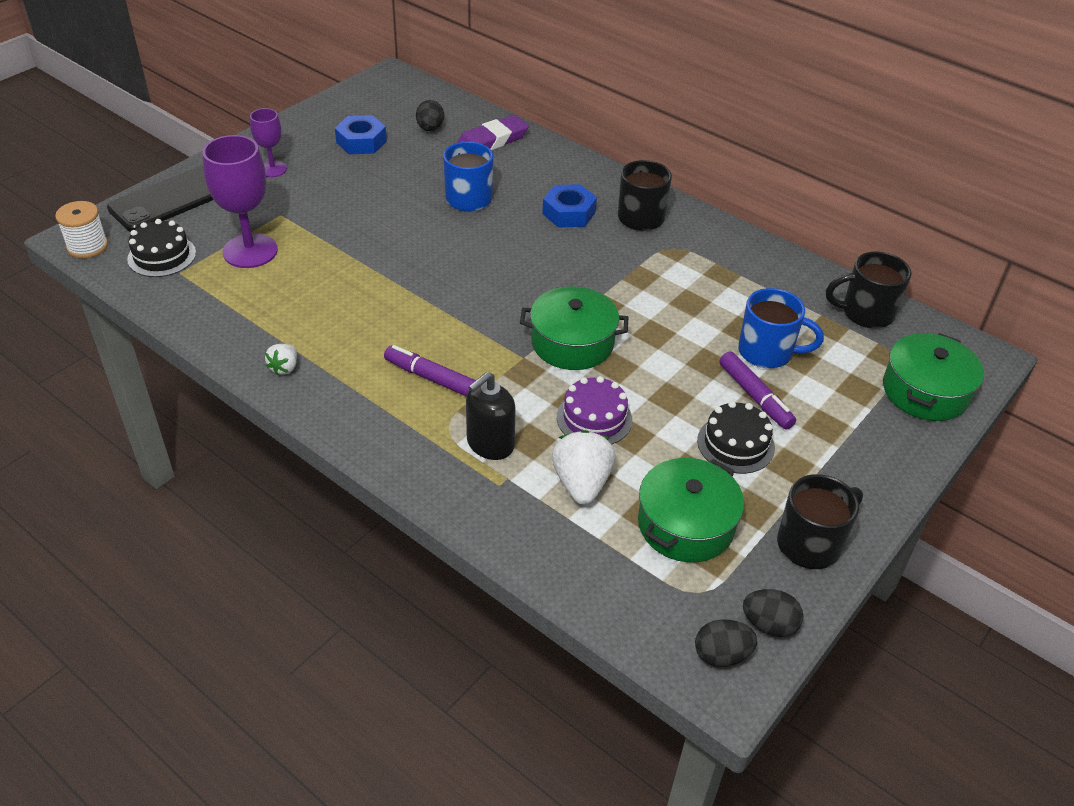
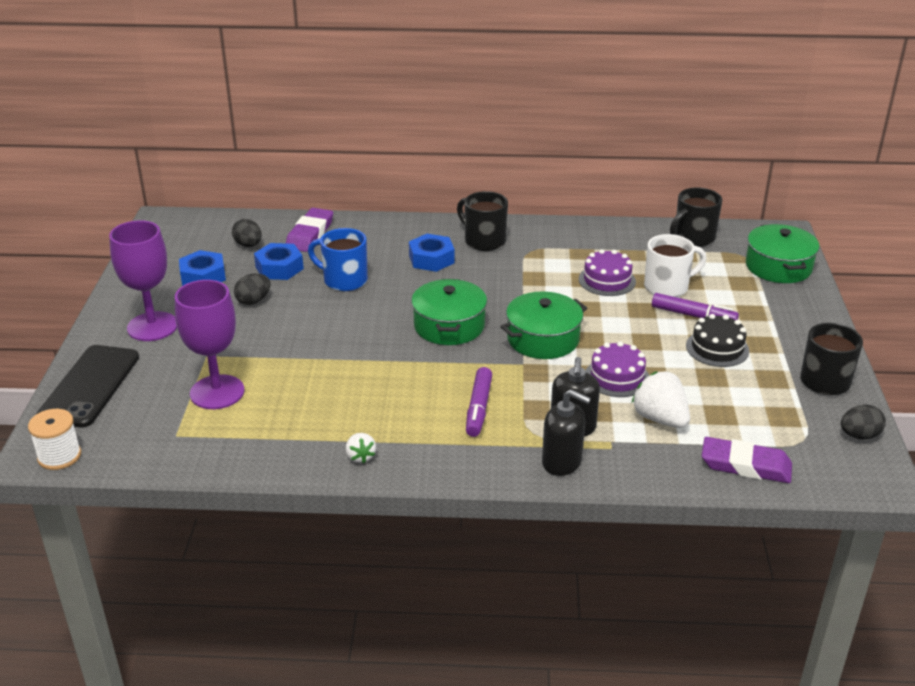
camera: 35 degrees left, 10 degrees down
black cake [127,219,196,277] -> none
purple goblet [250,108,287,177] -> purple goblet [109,220,177,341], size x1.76
purple marker [384,345,476,397] -> purple marker turned 75 degrees counterclockwise [466,367,492,437]
green pot [638,458,744,562] -> green pot moved to [411,279,487,345]
black egg [695,619,757,667] -> black egg moved to [234,273,270,305]
blue mug [738,288,824,368] -> white mug [644,234,706,297]
none -> blue nut [254,243,304,280]
none -> black soap dispenser [542,389,591,476]
none -> purple cake [579,249,636,296]
none -> purple eraser [702,437,792,483]

